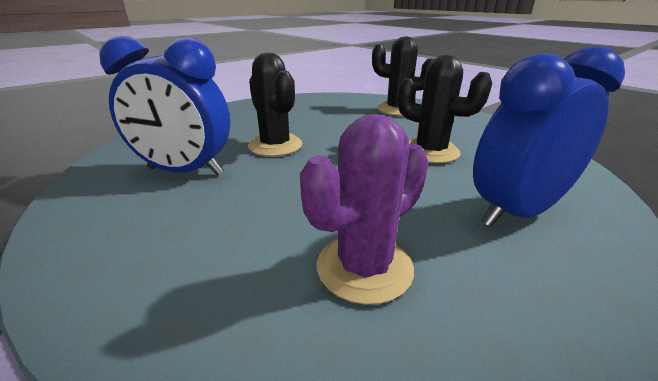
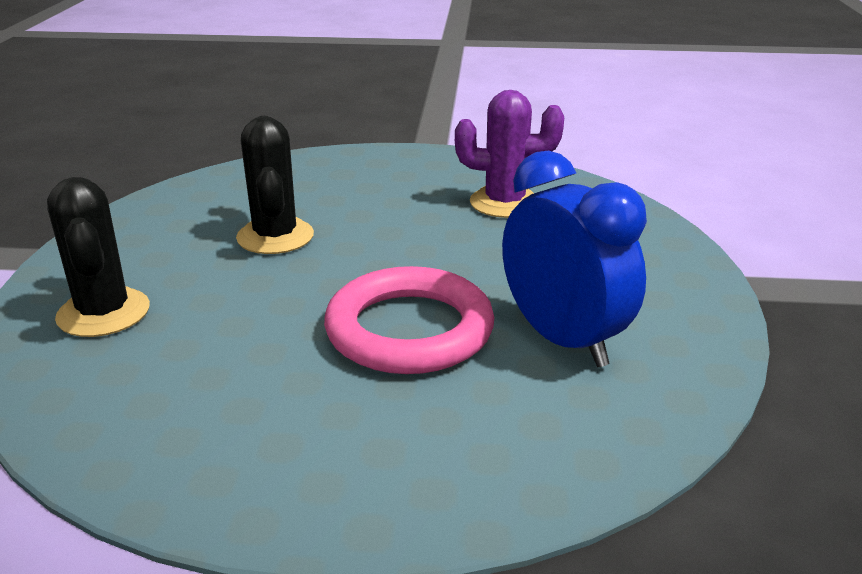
camera: 135 degrees left, 0 degrees up
black cactus [248,52,303,157] -> pink ring [324,266,495,374]
blue clock [473,46,625,227] -> none

